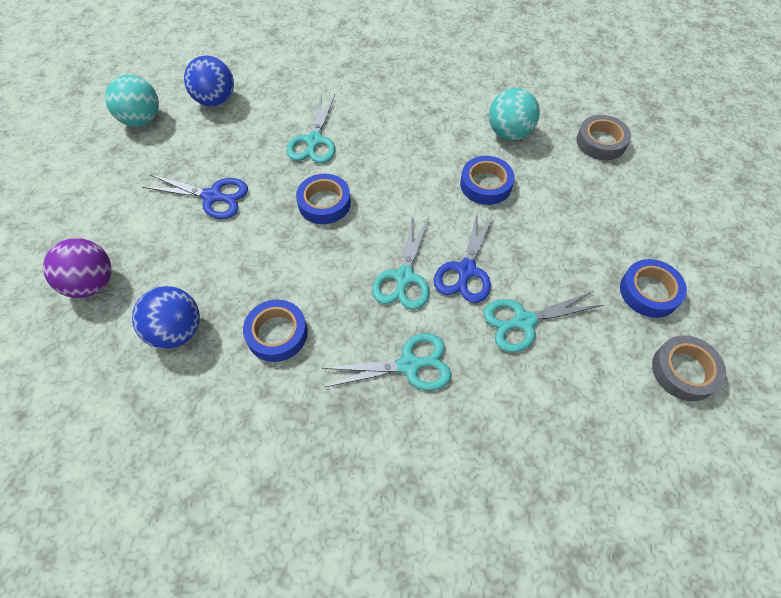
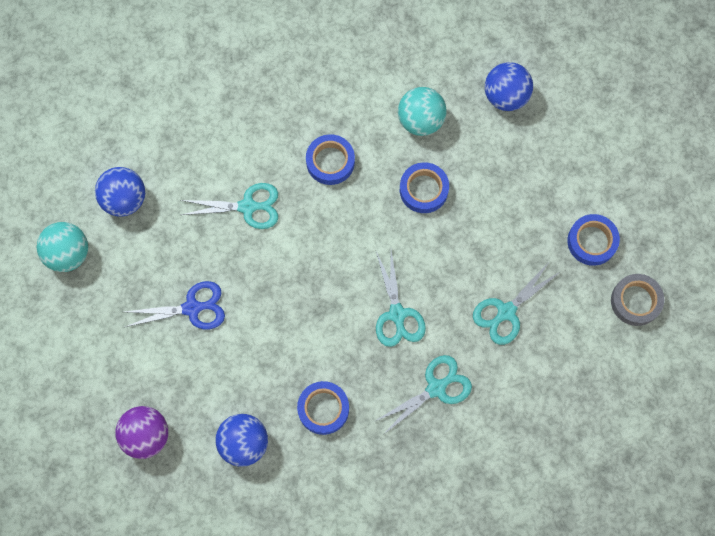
camera: 25 degrees left, 15 degrees up
turquoise scissors [286,94,335,164] -> turquoise scissors turned 75 degrees counterclockwise [180,183,278,229]
blue tape [296,174,351,224] -> blue tape moved to [306,134,355,185]
blue scissors [434,210,494,303] -> none
grey tape [576,115,631,160] -> blue ball [485,62,533,111]

